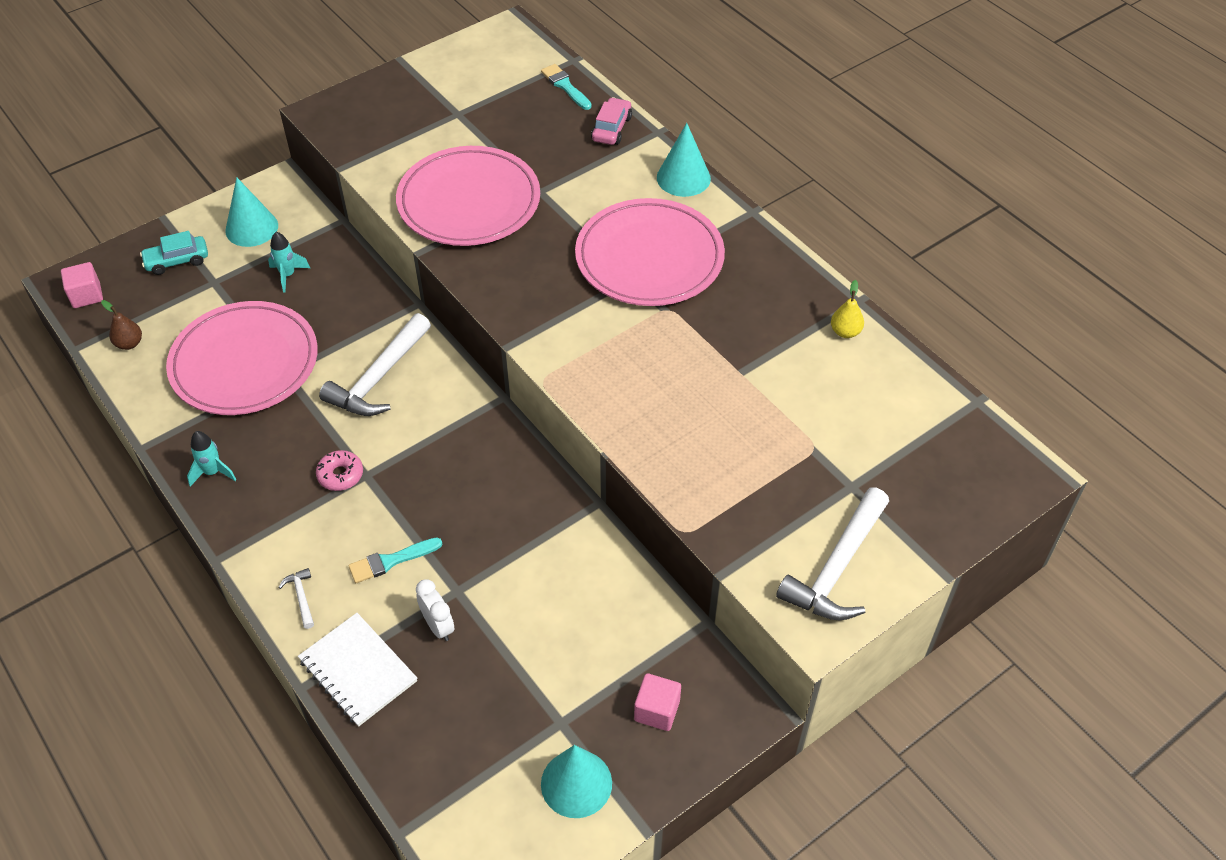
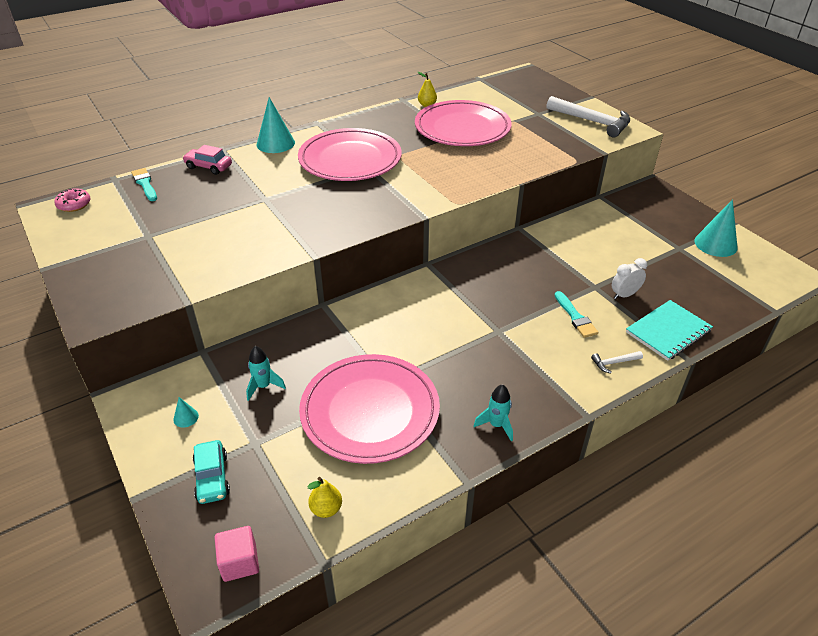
camera: 85 degrees left, 10 degrees down
brown pear [101,300,142,350] -> yellow pear [308,477,342,518]
turquoise cone [225,177,278,247] -> turquoise cone [173,397,199,428], size x0.46
white notebook [298,613,417,727] -> turquoise notebook [626,300,713,361]
pink donut [316,450,363,491] -> pink donut moved to [55,188,91,212]
white hammer [319,313,431,416] -> none
pink plate [396,146,540,246] -> pink plate moved to [415,100,512,146]
turquoise brush [541,64,592,110] -> turquoise brush turned 90 degrees clockwise [131,168,157,201]
pink cube [634,673,681,731] -> none

